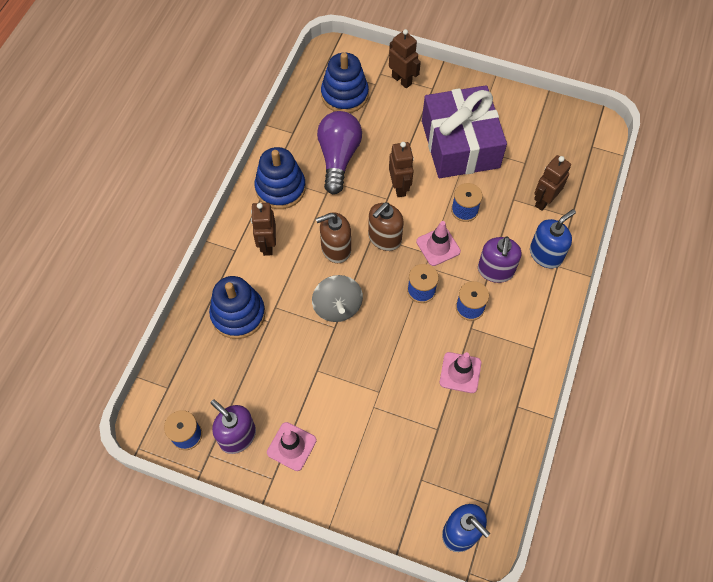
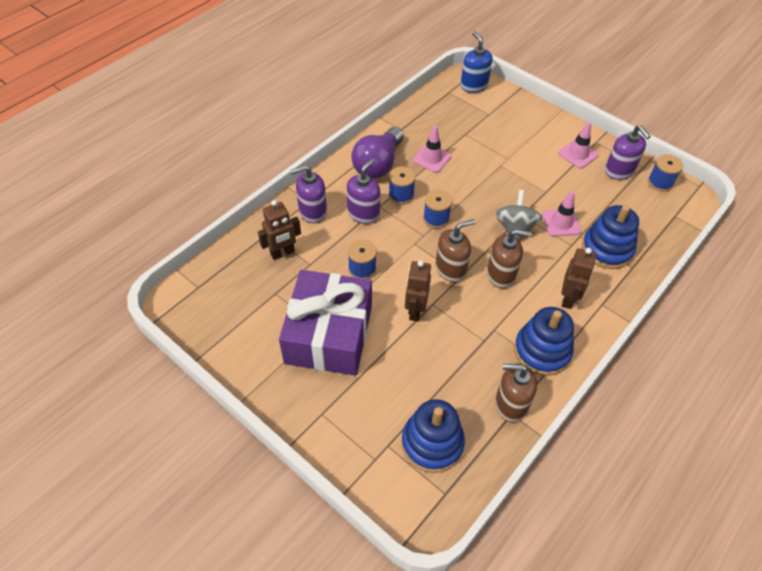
camera: 160 degrees left, 10 degrees down
purple light bulb [317,111,362,194] -> purple light bulb moved to [351,127,404,179]
brown robot [389,29,421,88] -> none
pink traffic cone [416,221,461,266] -> pink traffic cone moved to [542,191,581,237]
blue soap dispenser [530,209,576,269] -> purple soap dispenser [290,165,327,223]
none -> brown soap dispenser [495,364,537,422]

